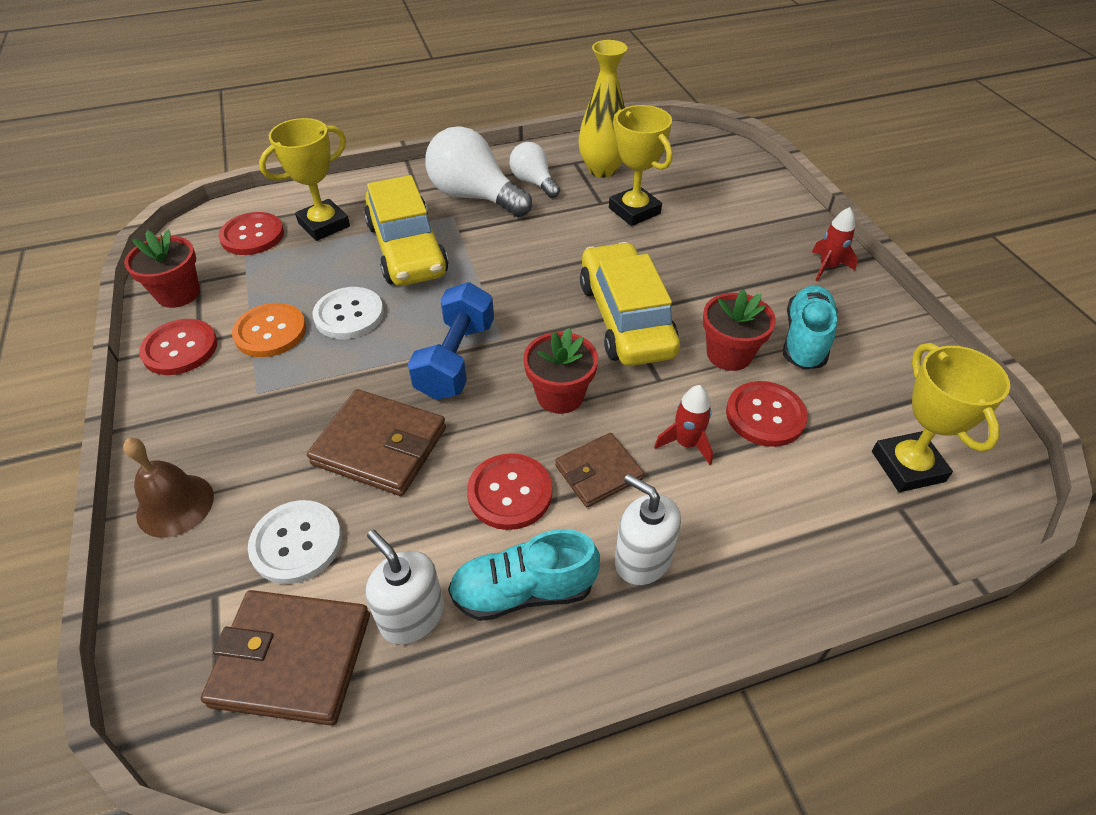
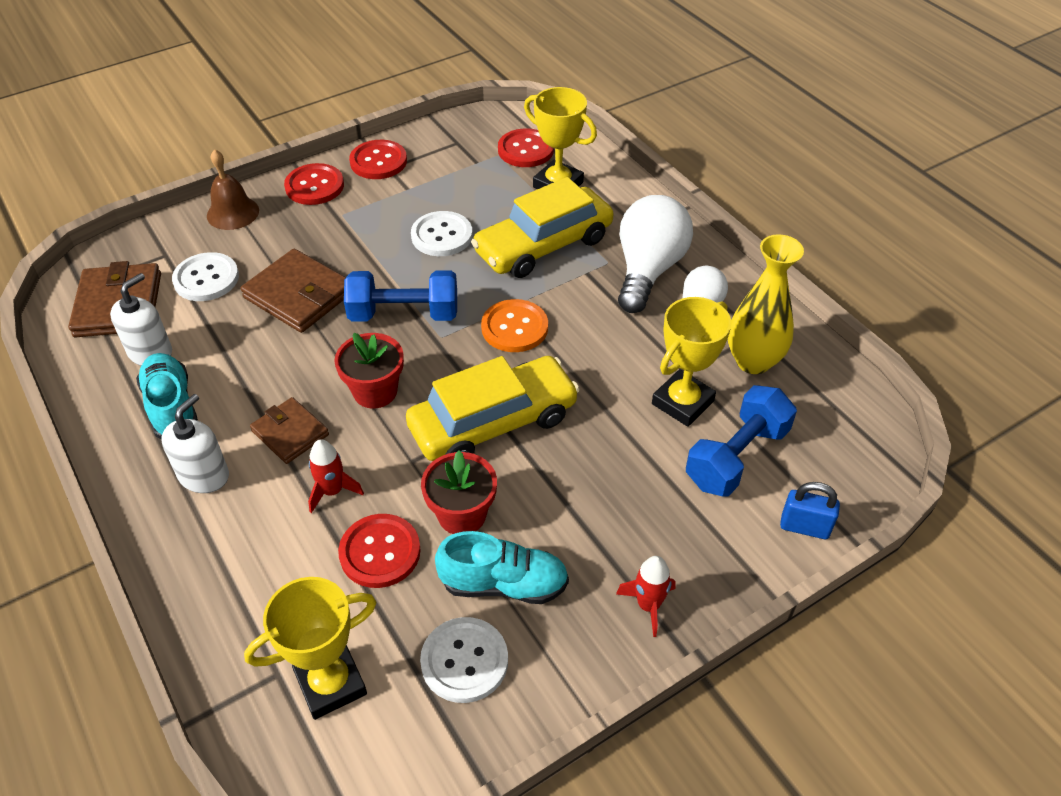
camera: 75 degrees right, 0 degrees up
red flower pot [124,230,200,308] -> none
orange button [232,303,307,357] -> orange button moved to [481,299,548,352]
brown wallet [307,389,446,496] -> brown wallet turned 60 degrees counterclockwise [241,249,346,333]
red button [467,453,552,530] -> red button moved to [284,163,344,205]
none -> white button [420,617,508,703]
none -> blue dumbbell [686,385,797,497]
none -> blue padlock [780,482,840,539]

